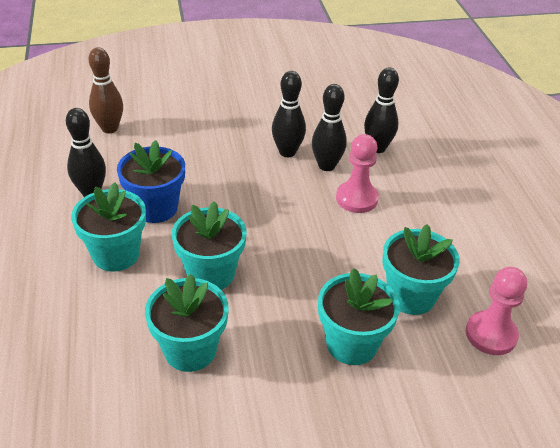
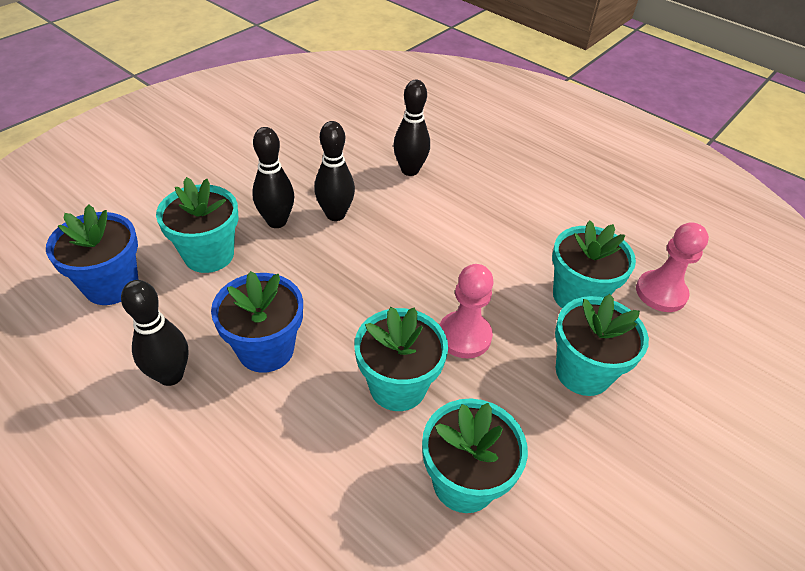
camera: 40 degrees left, 5 degrees up
turquoise flower pot [71,182,146,272] -> turquoise flower pot moved to [156,177,239,273]
brown bowling pin [89,47,123,133] -> blue flower pot [46,204,138,305]
black bowling pin [312,84,347,171] -> black bowling pin moved to [252,127,294,228]
pink pawn [336,134,379,213] -> pink pawn moved to [440,264,494,358]

